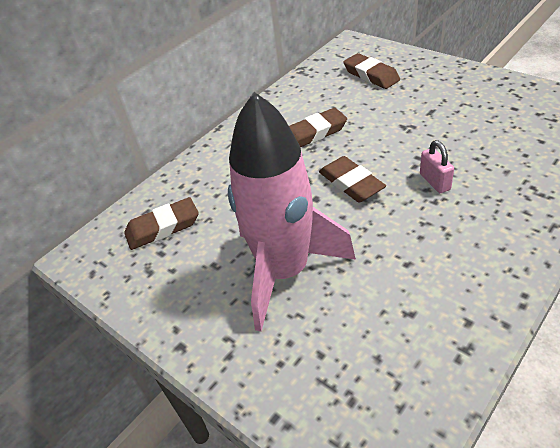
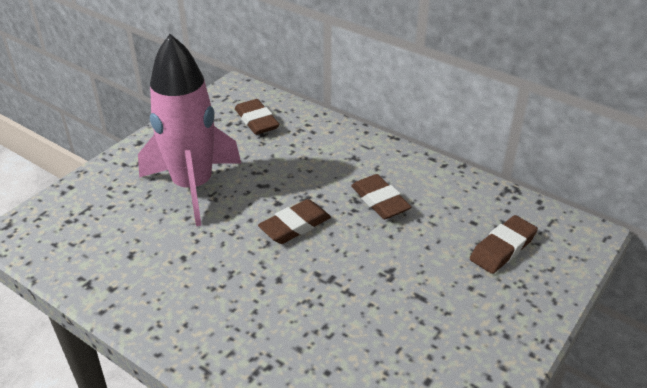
camera: 80 degrees right, 5 degrees down
pink padlock [420,140,454,193] -> none

